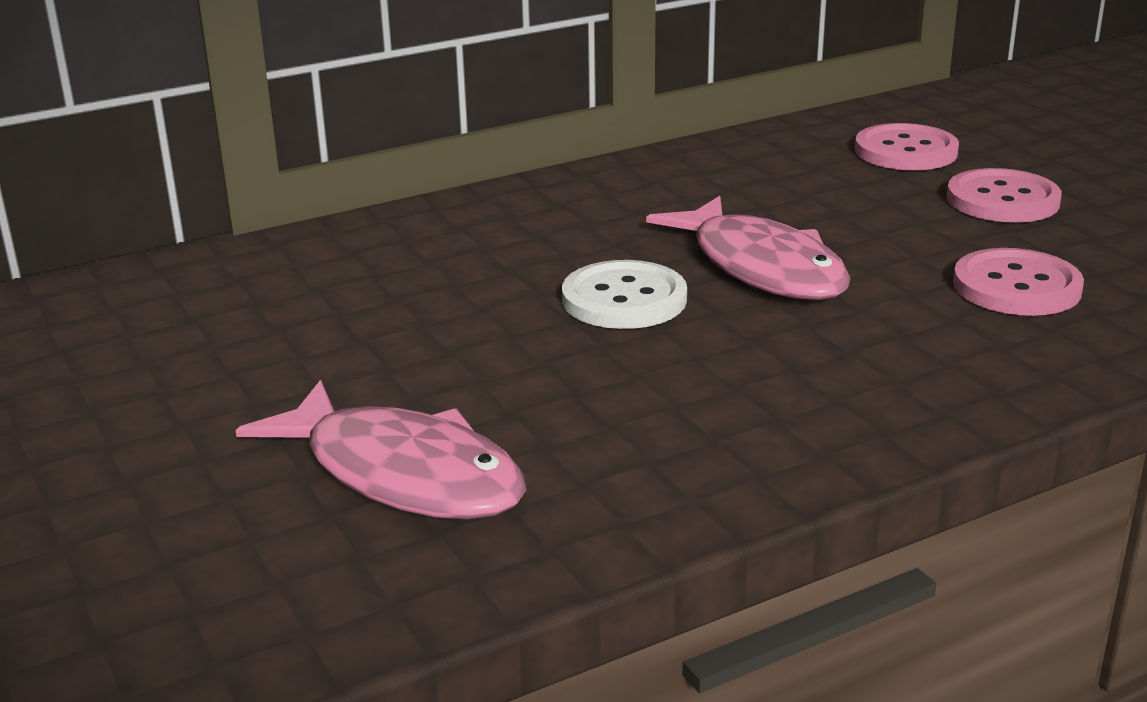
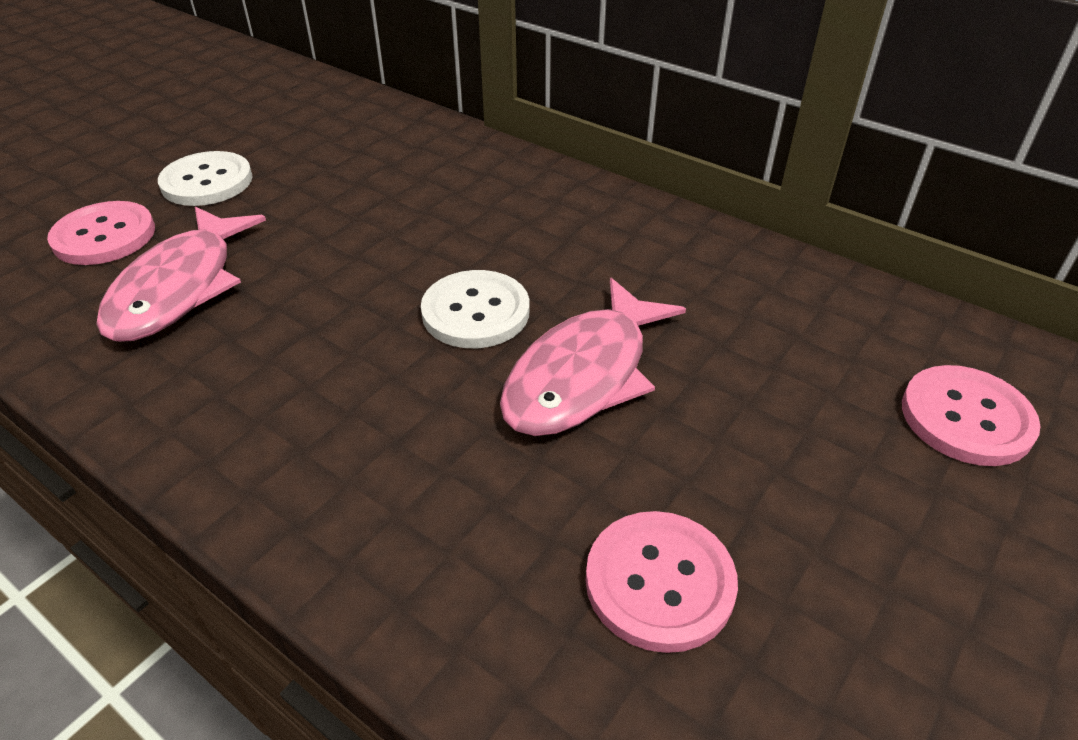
camera: 65 degrees right, 15 degrees up
pink button [947,168,1062,222] -> pink button moved to [47,201,155,265]
none -> white button [158,151,252,206]

